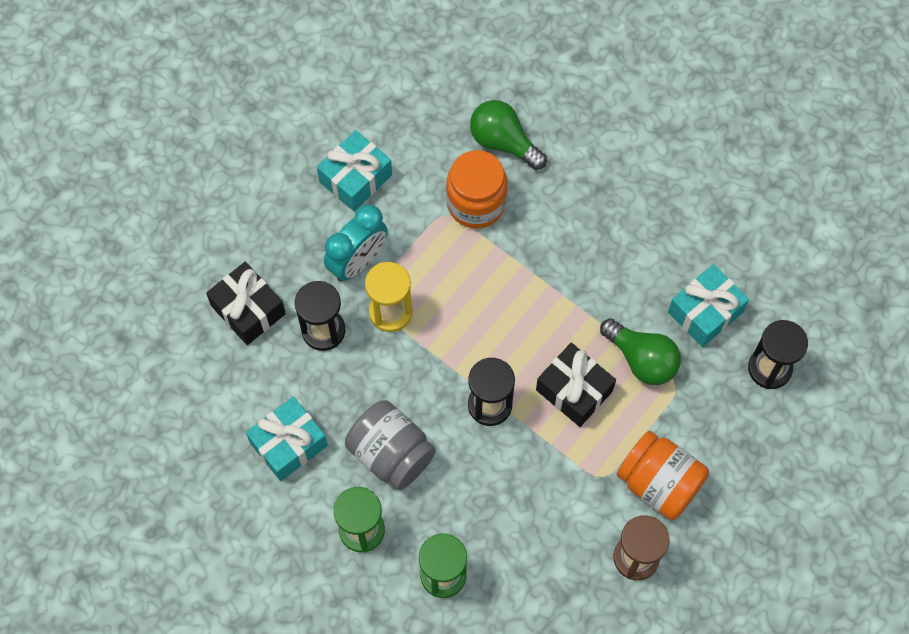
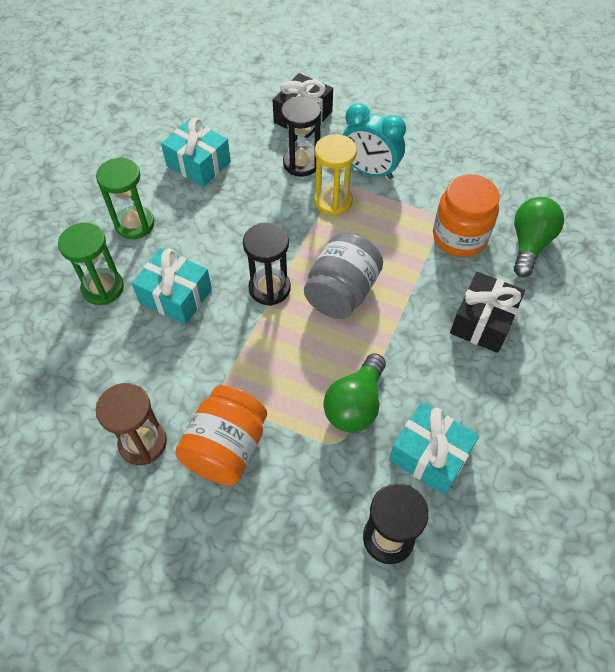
camera: 75 degrees right, 10 degrees down
turquoise gift [317,130,392,211] -> turquoise gift moved to [132,248,212,325]
grey jar [345,400,436,490] -> grey jar moved to [304,232,383,319]
black gift [536,343,616,427] -> black gift moved to [450,272,525,353]

